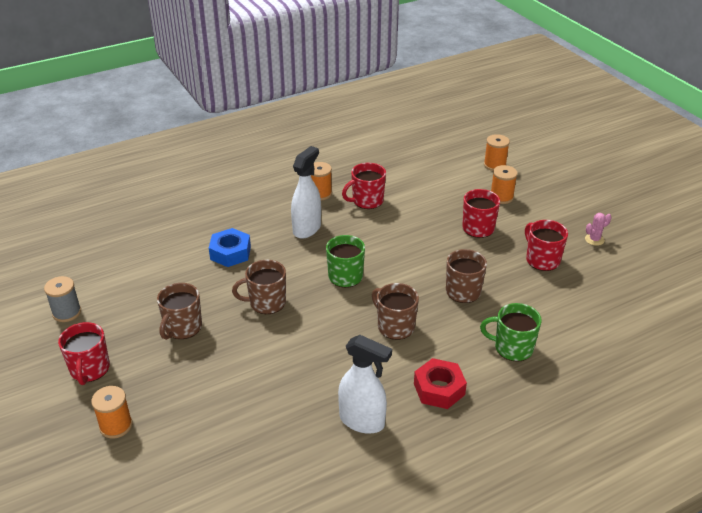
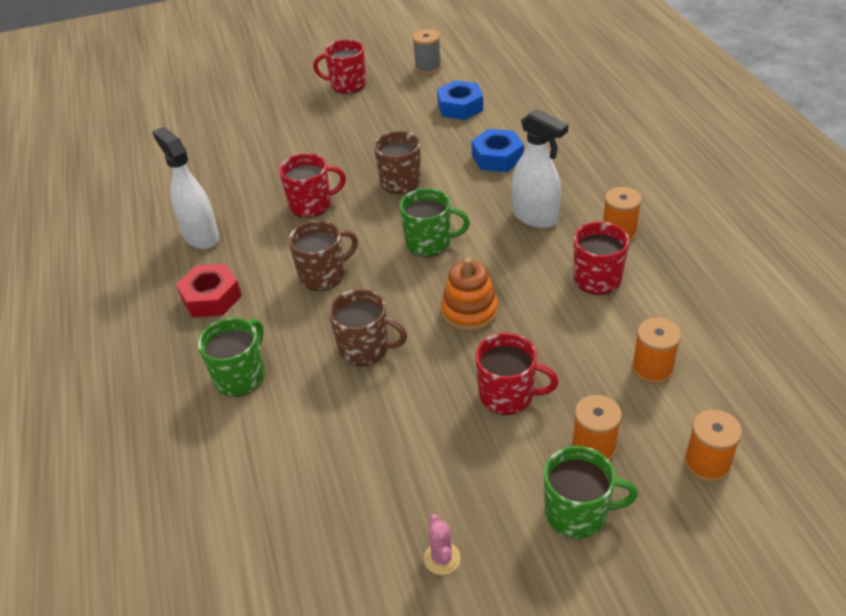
camera: 105 degrees right, 5 degrees up
orange spool [91,386,133,438] -> orange spool moved to [632,318,681,384]
brown mug [157,283,202,340] -> none
white spray bottle [338,335,392,434] -> white spray bottle turned 105 degrees clockwise [152,127,219,249]
red mug [525,220,568,271] -> red mug moved to [279,153,346,218]
none -> blue nut [437,80,483,120]
none -> orange stacking toy [441,258,498,332]
none -> green mug [544,446,638,539]

